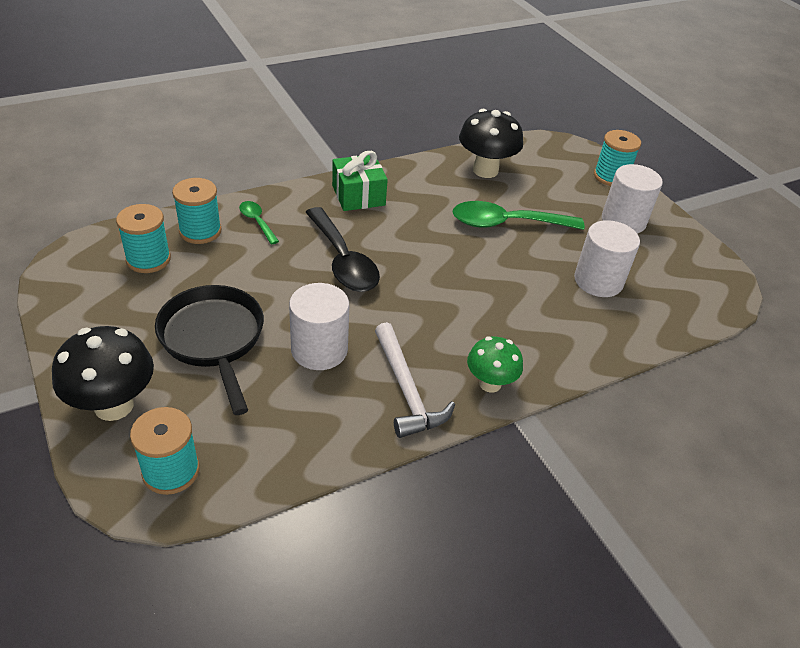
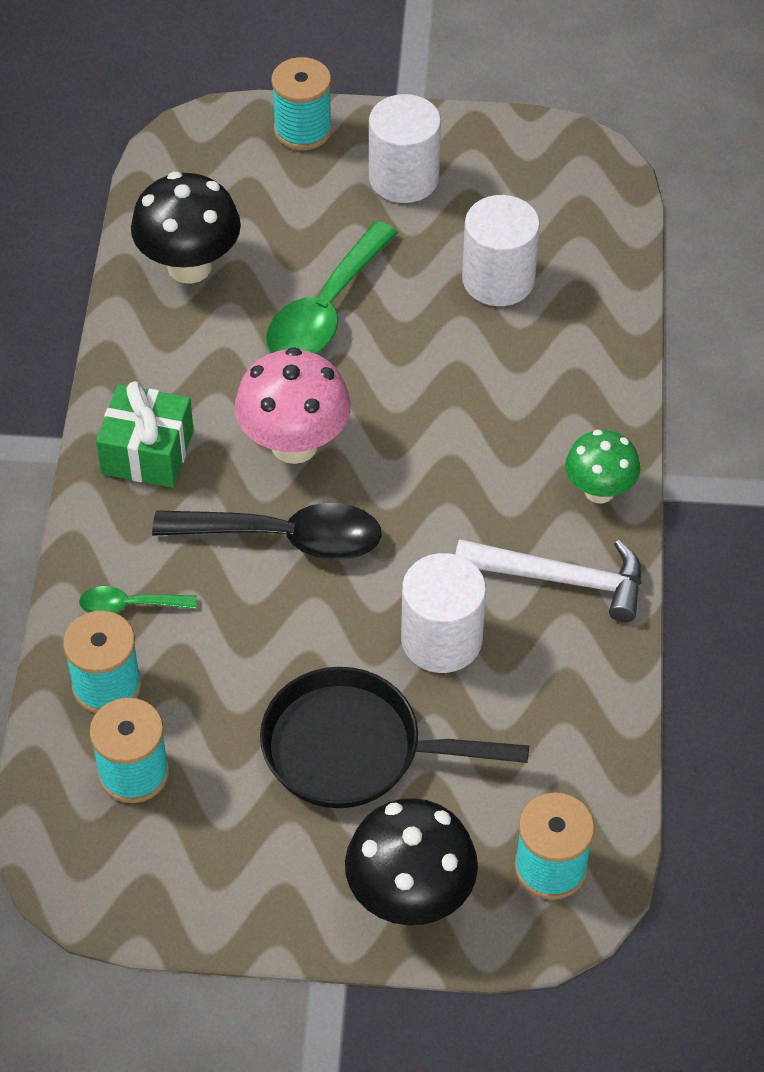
camera: 55 degrees left, 10 degrees up
none -> pink mushroom [235,347,351,464]

